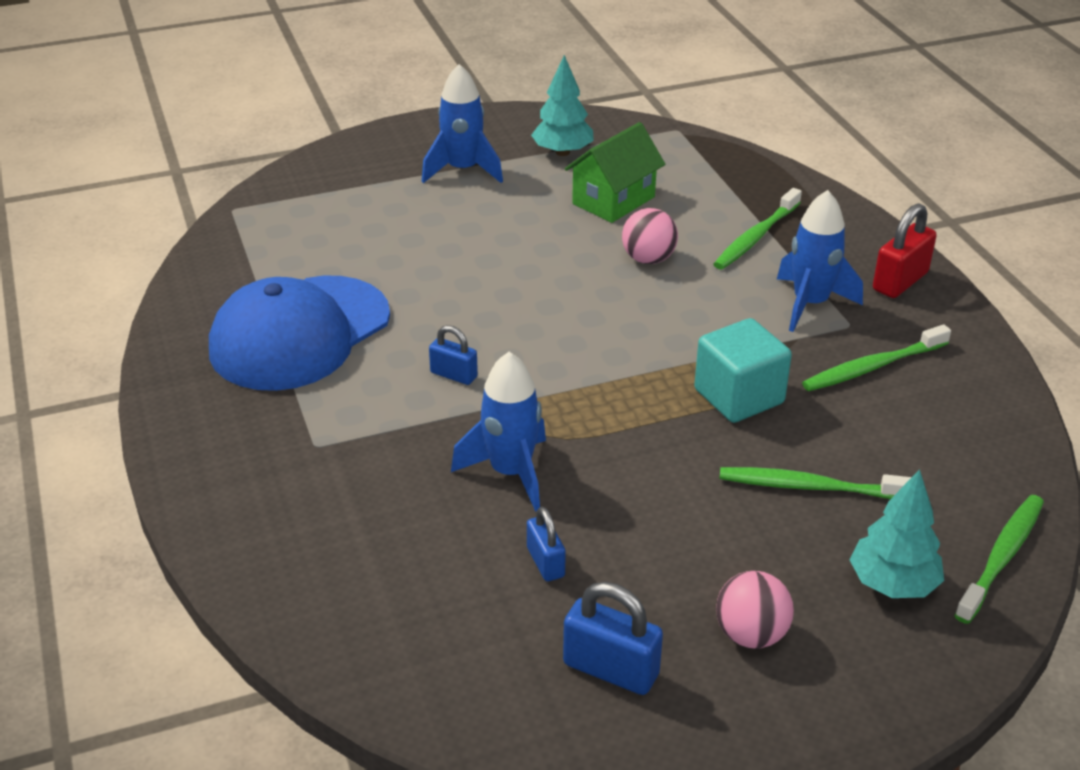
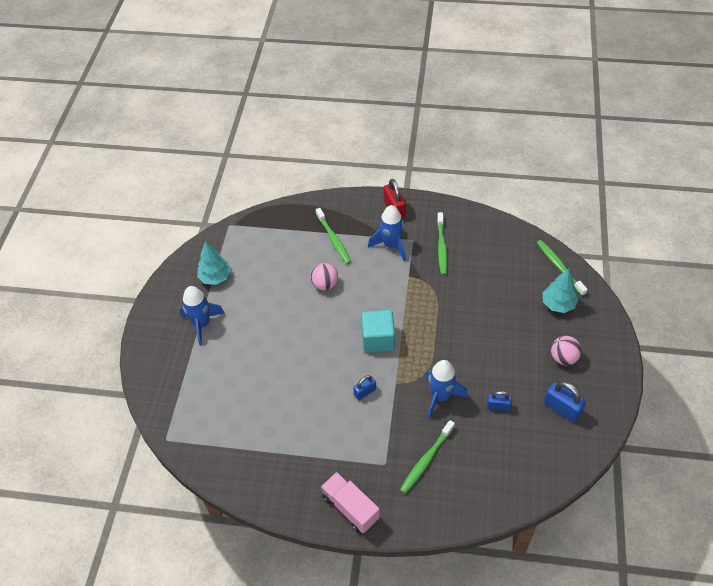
camera: 60 degrees left, 15 degrees up
blue cap [209,276,390,391] -> none
blue padlock [563,582,663,695] -> blue padlock turned 75 degrees clockwise [544,381,586,422]
green house [565,122,665,223] -> none
turquoise cube [694,318,792,423] -> turquoise cube moved to [361,310,395,353]
green toothbrush [719,467,912,499] -> green toothbrush moved to [400,420,455,494]
none -> pink truck [321,472,380,533]

